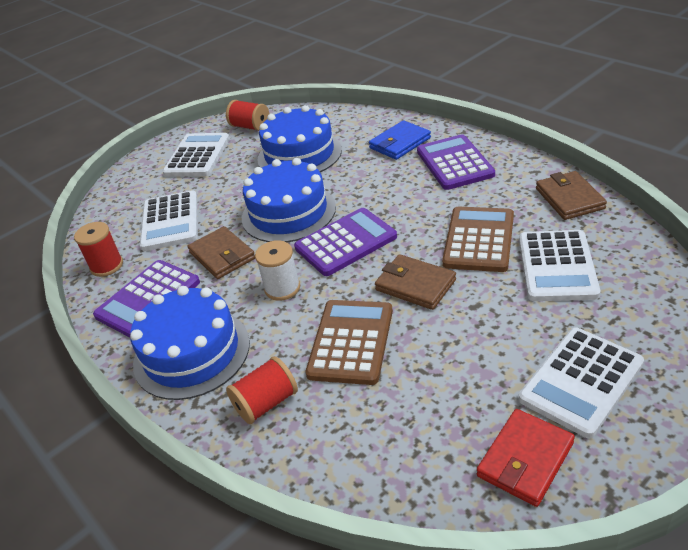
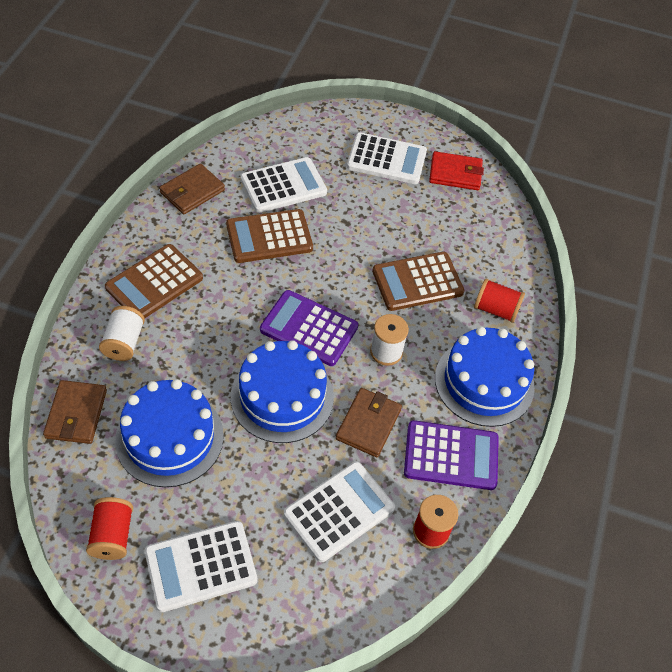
camera: 130 degrees left, 15 degrees up
blue wallet [369,120,431,160] -> white spool [99,306,145,361]
brown wallet [375,254,456,310] -> brown wallet moved to [43,380,107,444]
purple calculator [417,134,495,190] -> brown calculator [105,244,203,318]

